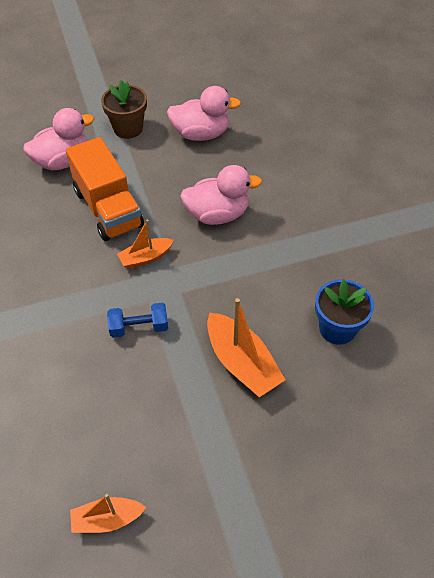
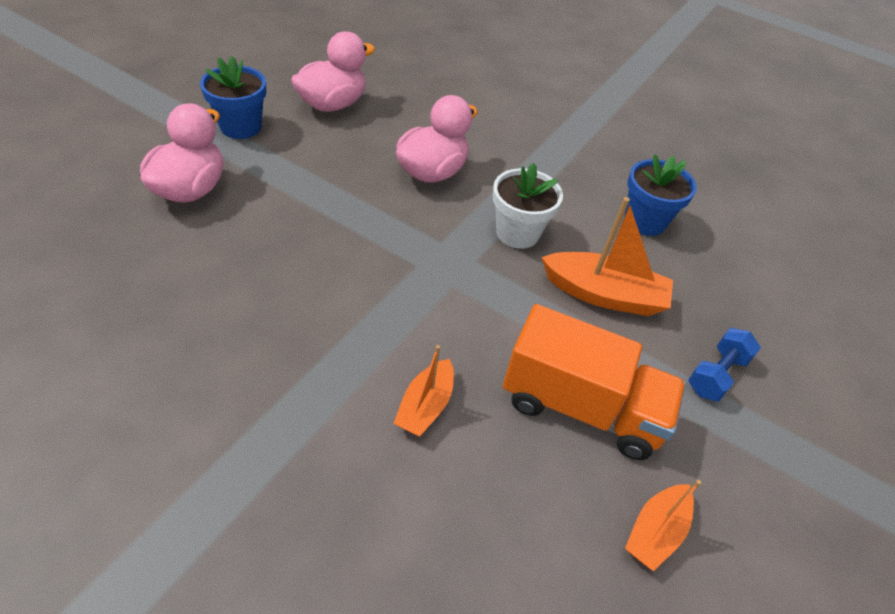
camera: 45 degrees left, 5 degrees down
orange truck [66,137,144,241] -> orange truck moved to [503,304,686,460]
brown flower pot [101,80,147,139] -> blue flower pot [200,56,266,139]
blue dumbbell [107,303,168,338] -> blue dumbbell moved to [688,328,761,401]
orange boat [117,219,174,269] -> orange boat moved to [393,345,454,436]
none -> white flower pot [493,163,563,249]

